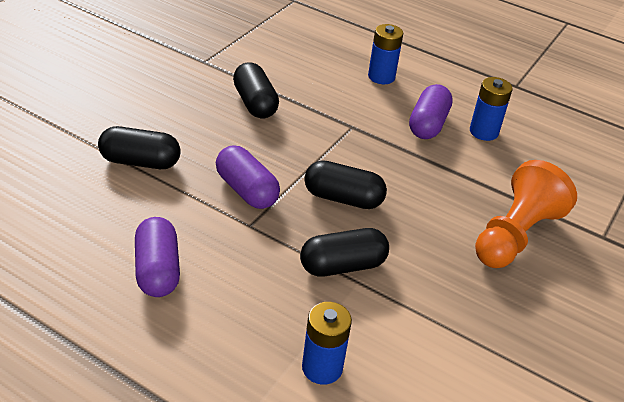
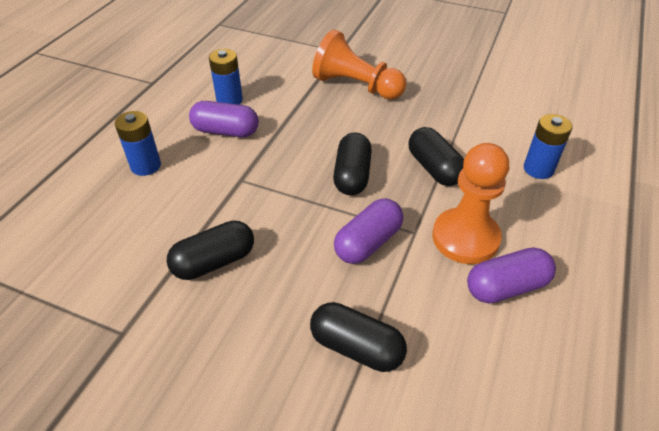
camera: 95 degrees left, 5 degrees up
black capsule [98,126,181,169] -> black capsule turned 60 degrees counterclockwise [310,302,407,372]
none -> orange pawn [432,143,509,264]

